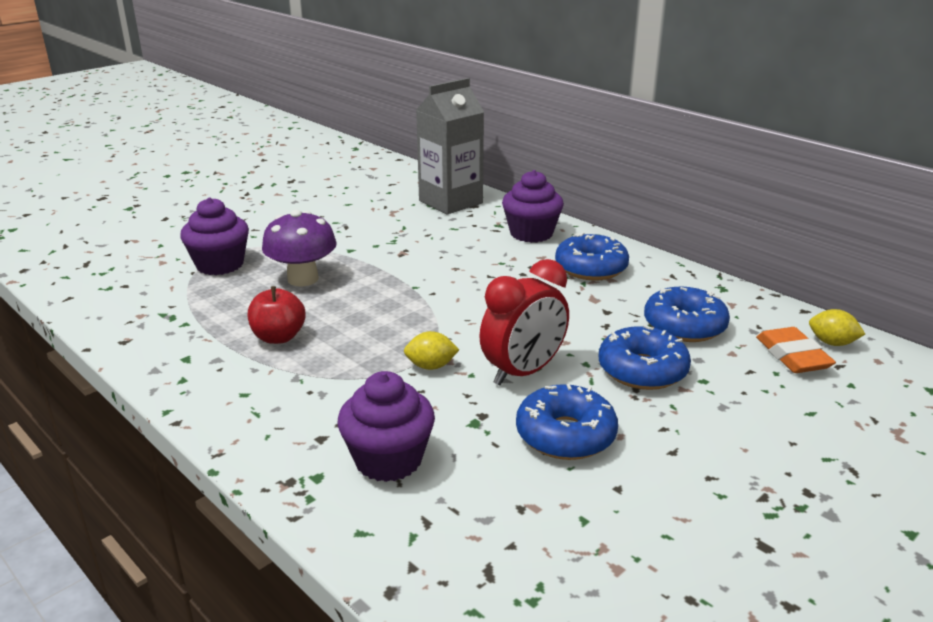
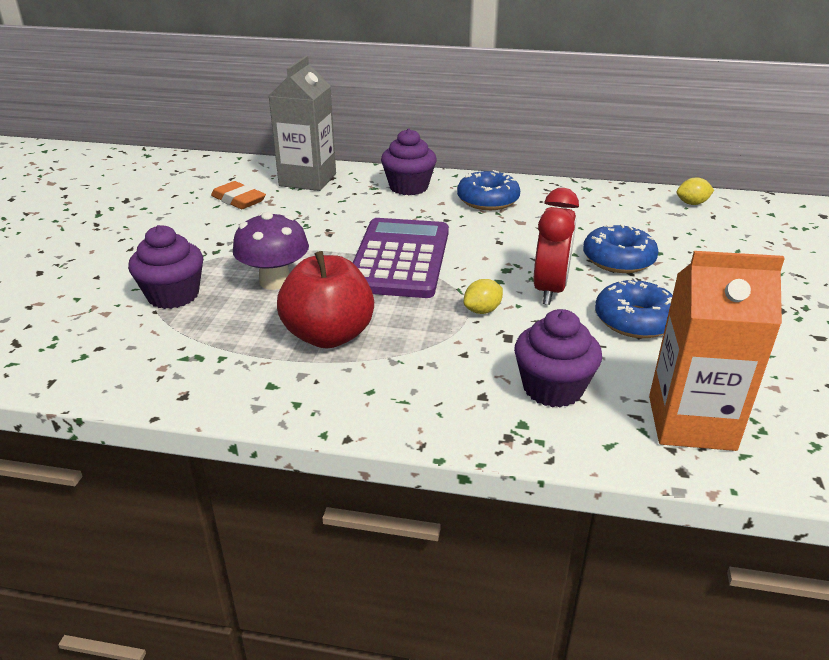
camera: 35 degrees left, 5 degrees up
red apple [248,286,305,344] -> red apple [277,251,374,349], size x1.65
blue donut [644,287,730,342] -> none
orange eraser [756,327,836,373] -> orange eraser moved to [211,181,266,209]
none -> purple calculator [353,218,449,298]
none -> orange carton [649,251,785,451]

